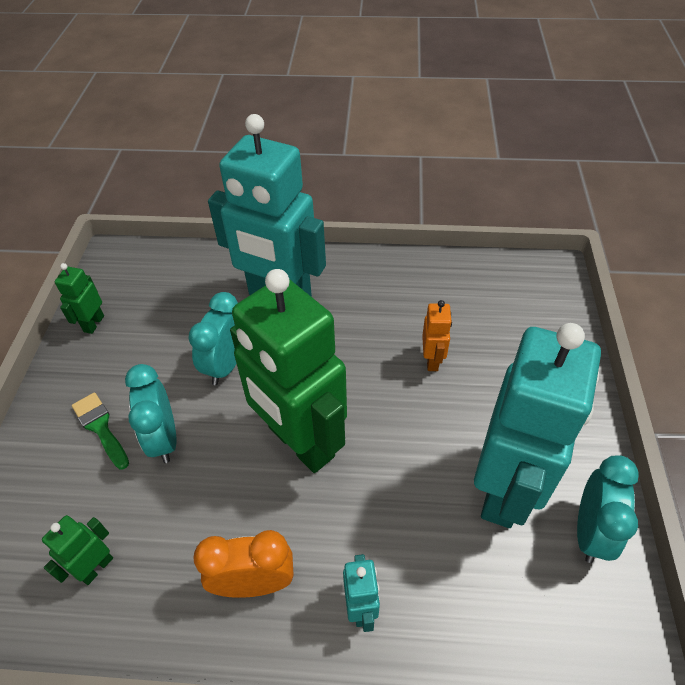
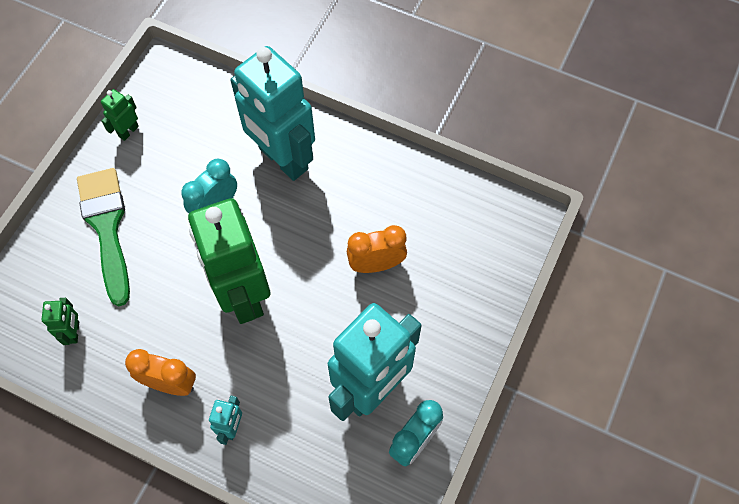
camera: 20 degrees right, 15 degrees up
green robot [42,515,113,585] -> green robot turned 120 degrees clockwise [42,298,79,345]
green brush [72,392,129,469] -> green brush [77,168,130,306], size x1.94
turquoise clock [125,364,177,463] -> none
orange robot [422,300,452,371] -> orange clock [347,225,407,273]

